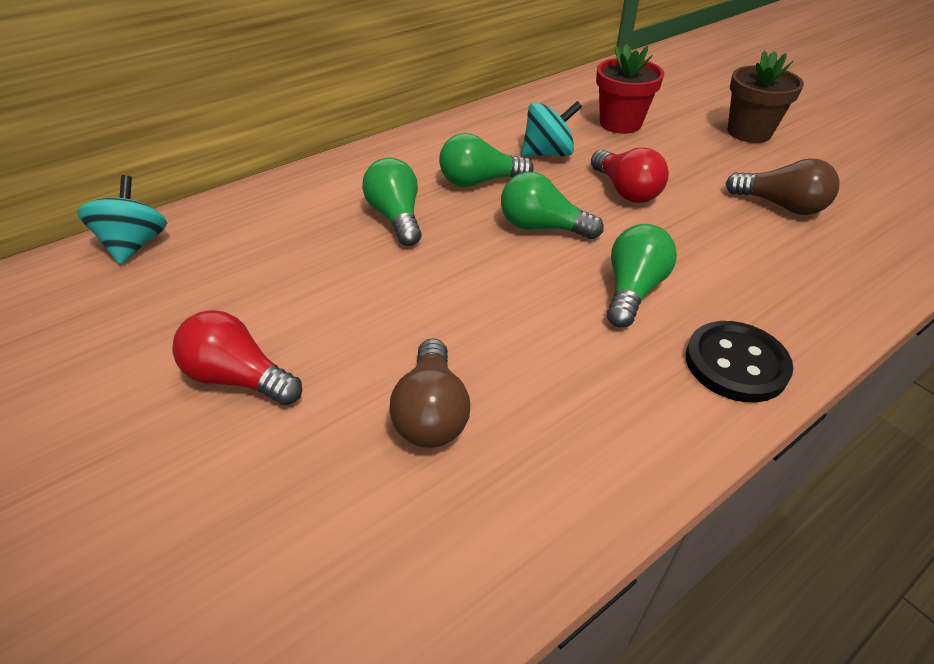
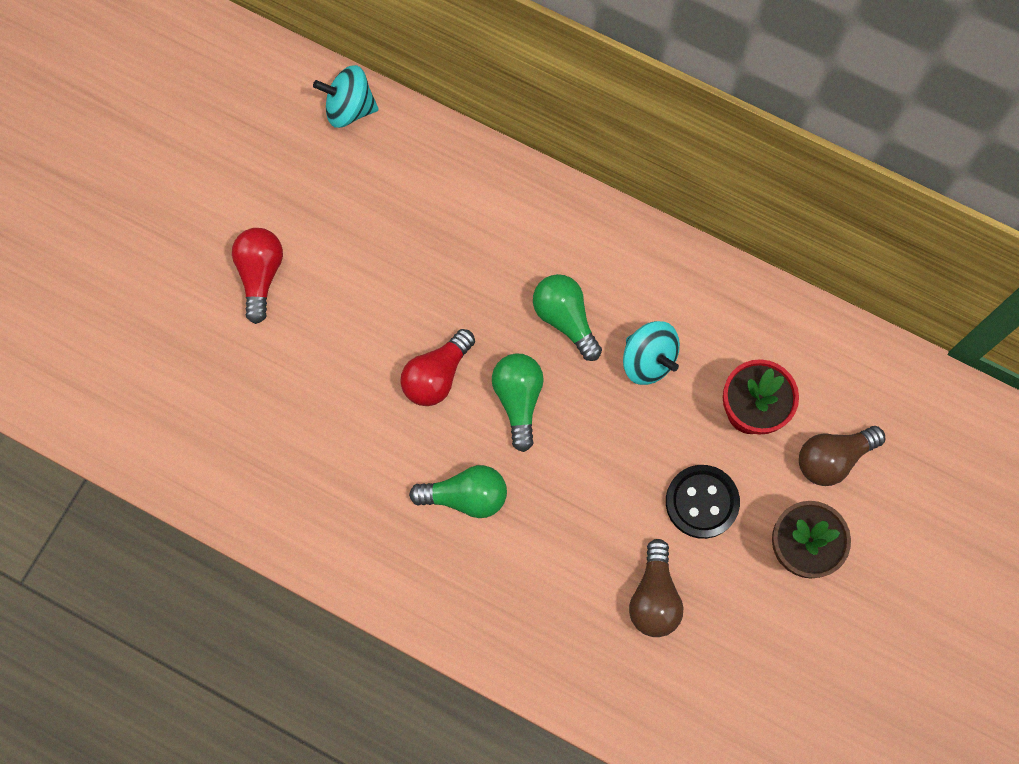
camera: 65 degrees right, 30 degrees up
turquoise spinning top [77,175,167,265] -> turquoise spinning top turned 150 degrees counterclockwise [313,65,379,128]
green light bulb [362,158,422,246] -> none
brown light bulb [389,338,470,448] -> brown light bulb moved to [799,426,885,486]
red light bulb [591,147,669,203] -> red light bulb moved to [401,329,475,406]
black button [686,321,793,402] -> black button moved to [666,465,740,539]

